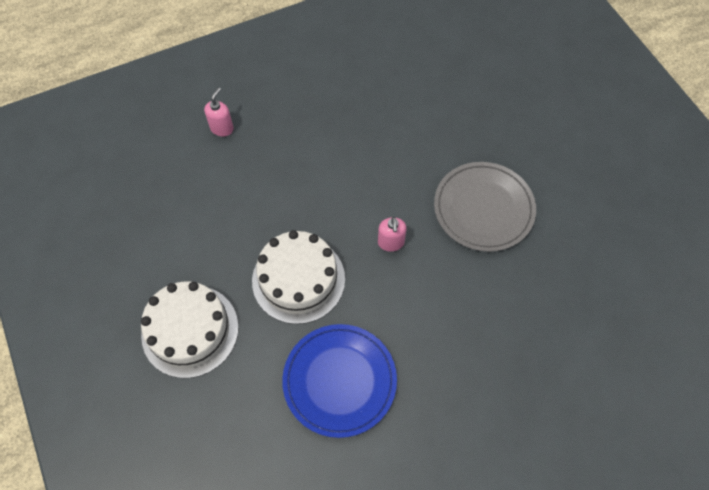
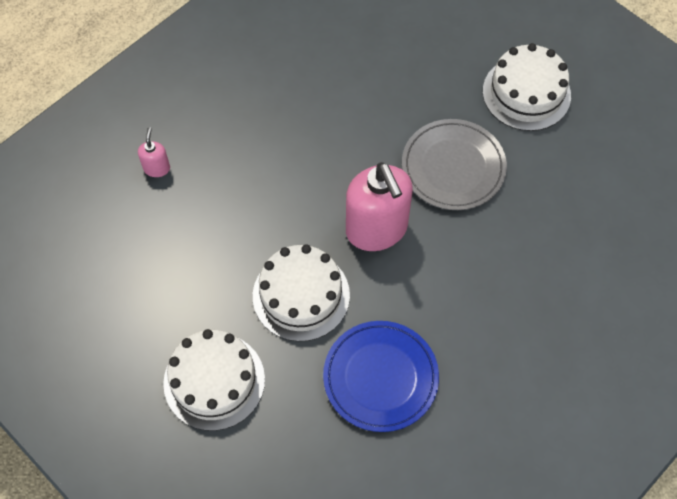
camera: 20 degrees left, 0 degrees up
pink soap dispenser [378,217,407,252] -> pink soap dispenser [346,162,413,251], size x2.30
none -> white cake [483,43,571,131]

